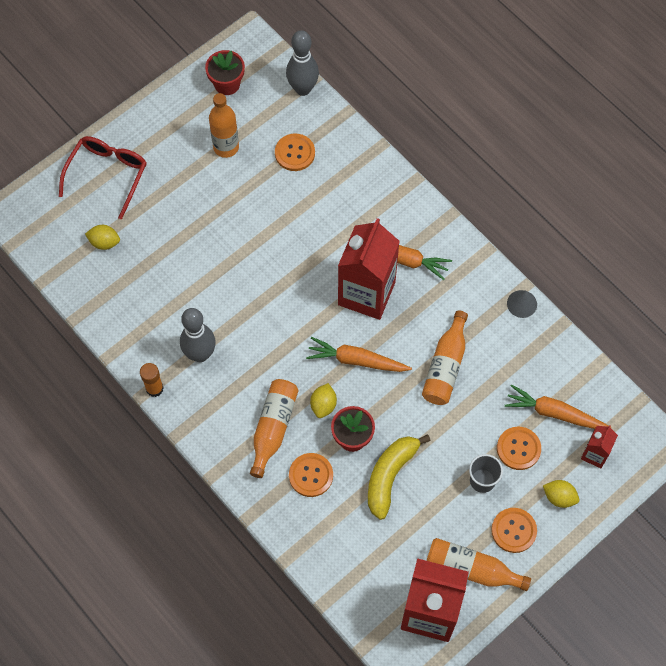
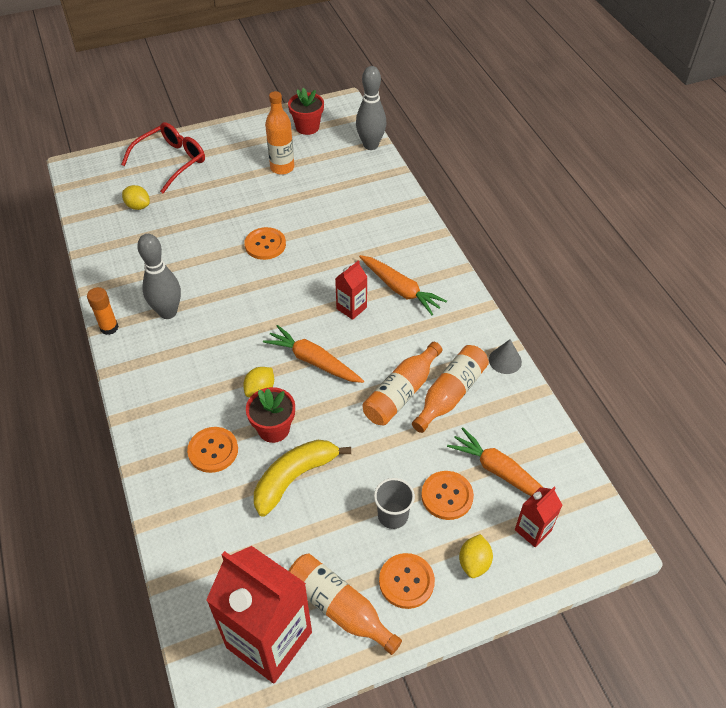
camera: 20 degrees right, 15 degrees down
orange bottle [250,379,299,478] -> orange bottle moved to [412,345,489,433]
orange button [275,134,315,171] -> orange button moved to [245,227,286,260]
red carton [338,218,400,320] -> red carton [335,260,367,320], size x0.47
yellow lemon [543,480,579,508] -> yellow lemon turned 60 degrees clockwise [459,534,493,578]

